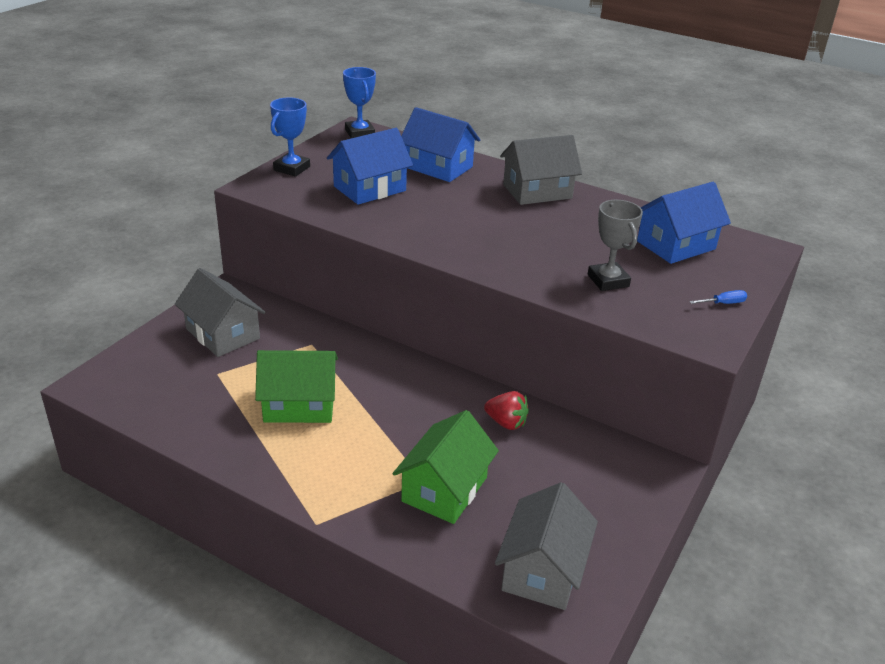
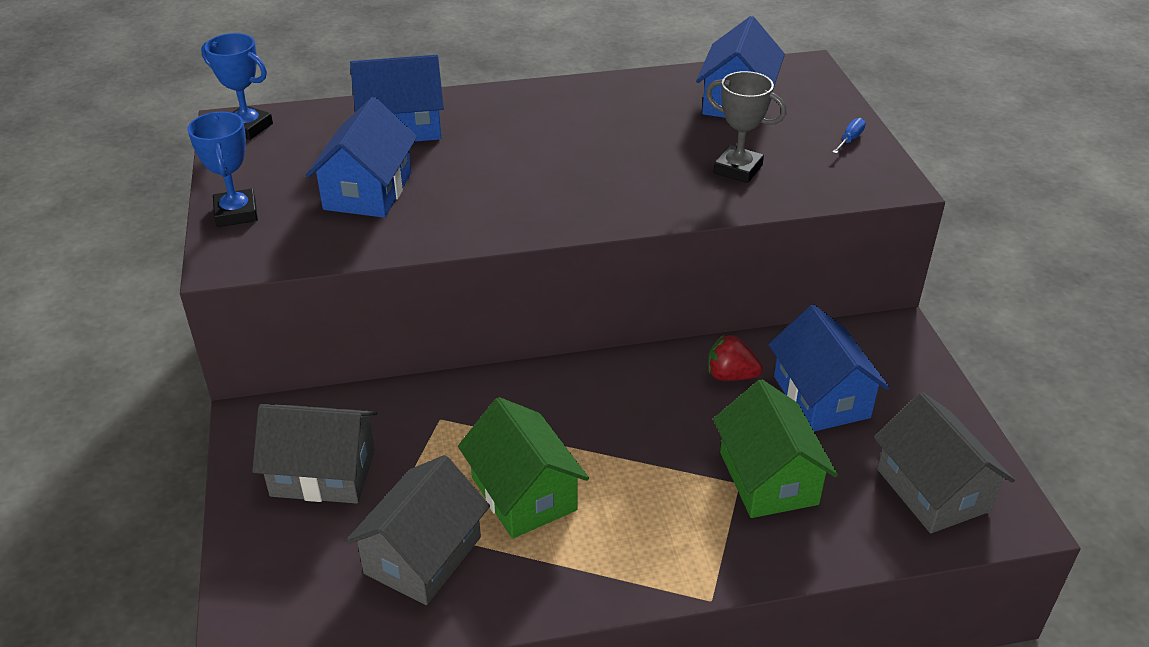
camera: 40 degrees left, 5 degrees up
green house [255,350,338,423] -> green house turned 75 degrees counterclockwise [458,397,589,539]
red strawberry [484,391,529,430] -> red strawberry turned 150 degrees counterclockwise [708,334,763,381]
grey house [500,135,582,205] -> grey house moved to [345,455,490,605]
none -> blue house [768,305,890,432]

